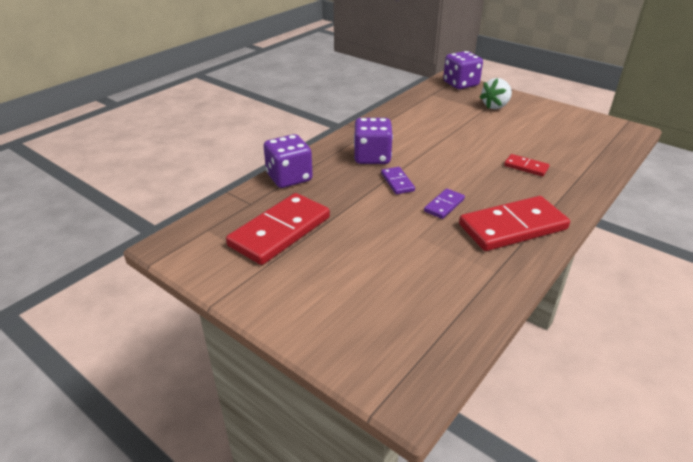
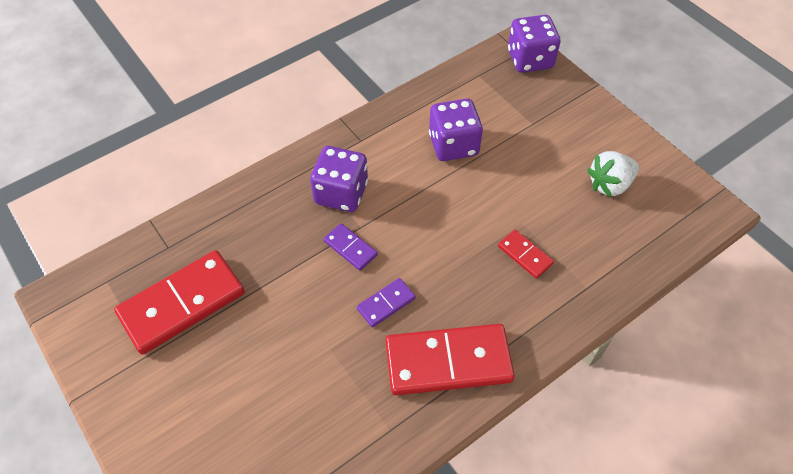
camera: 15 degrees right, 20 degrees up
purple dice [264,134,313,188] -> purple dice moved to [429,99,483,161]
purple domino [381,167,415,194] -> purple domino turned 45 degrees counterclockwise [324,223,378,271]
white strawberry [479,78,512,109] -> white strawberry moved to [587,151,639,197]

